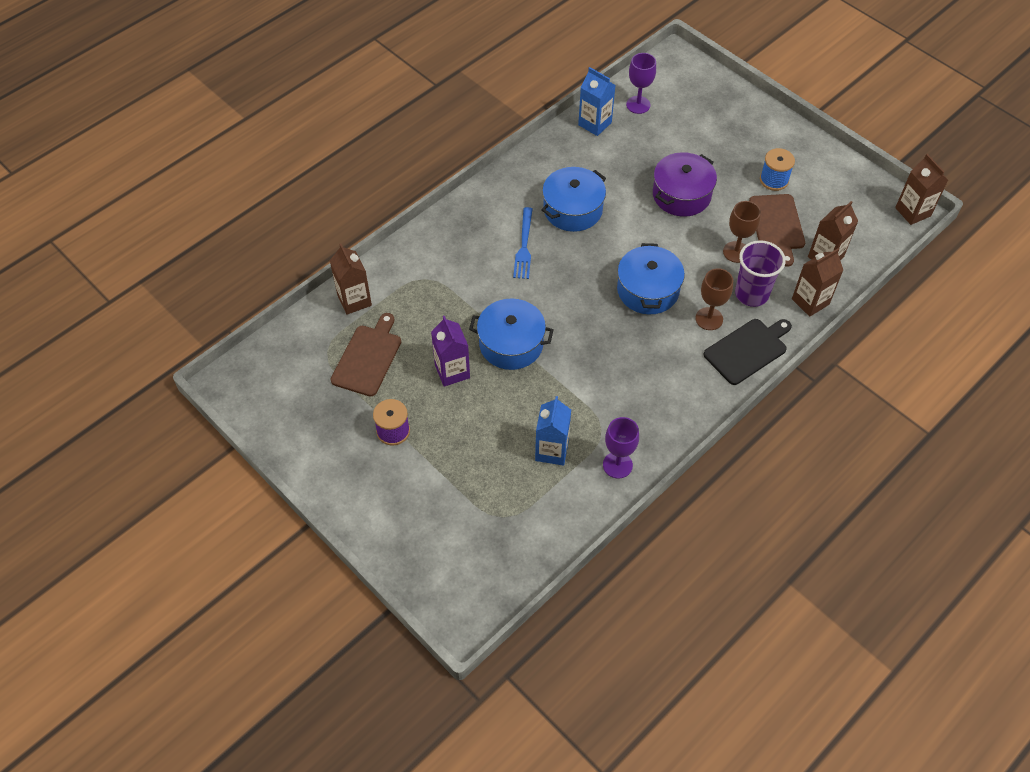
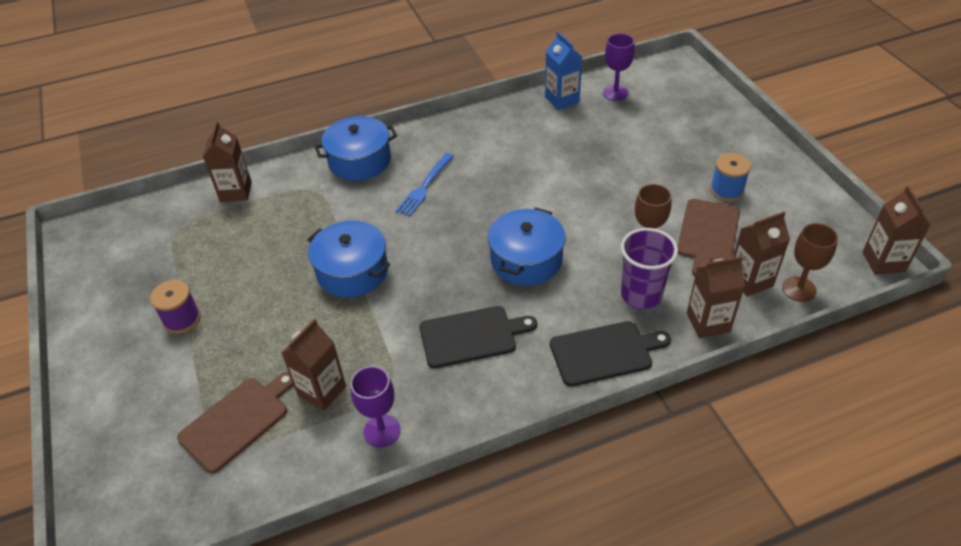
camera: 25 degrees right, 10 degrees down
brown cutting board [331,313,401,397] -> brown cutting board moved to [177,372,294,473]
purple carton [431,316,470,387] -> none
blue carton [535,396,571,466] -> brown carton [281,319,346,411]
blue pot [541,167,606,232] -> blue pot moved to [315,116,397,181]
purple pot [653,152,717,217] -> none
brown goblet [695,268,733,330] -> brown goblet moved to [782,223,838,302]
none -> black cutting board [419,306,537,368]

